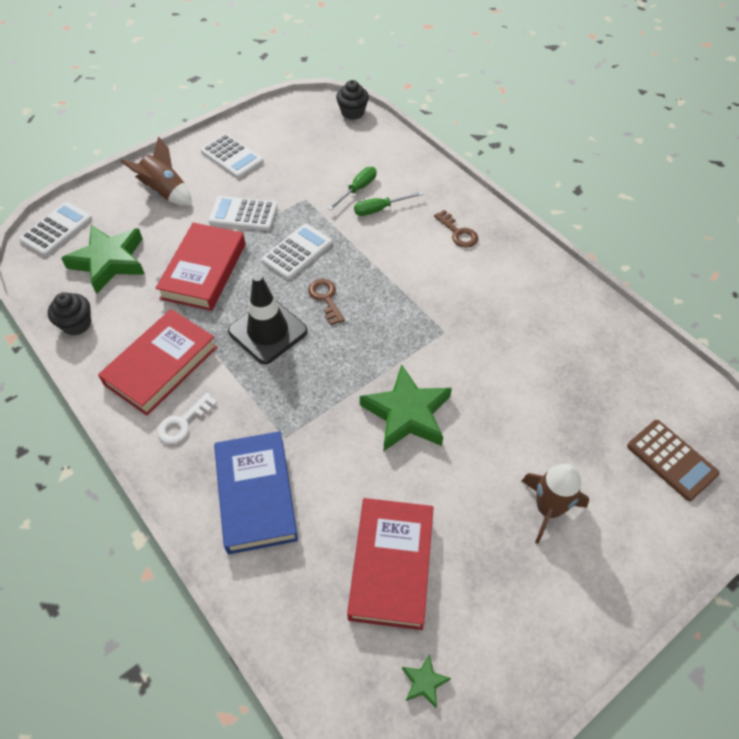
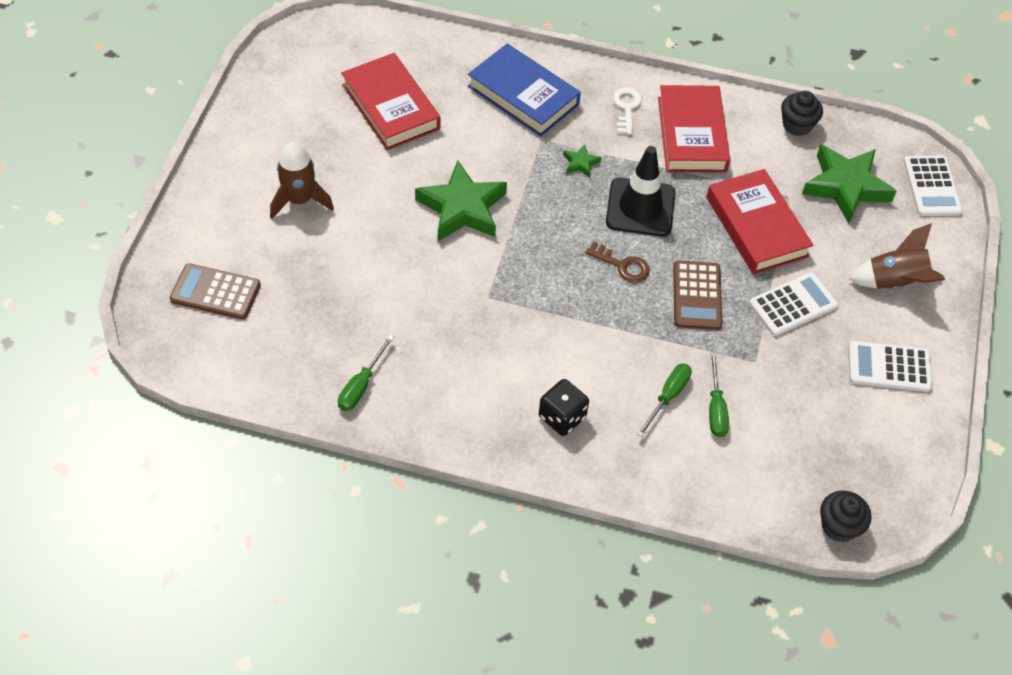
camera: 140 degrees right, 0 degrees up
white calculator [262,224,332,280] -> brown calculator [673,260,722,330]
green star [402,654,451,708] -> green star moved to [563,144,601,178]
brown key [434,210,478,248] -> black dice [539,379,589,436]
none -> green screwdriver [338,335,394,411]

